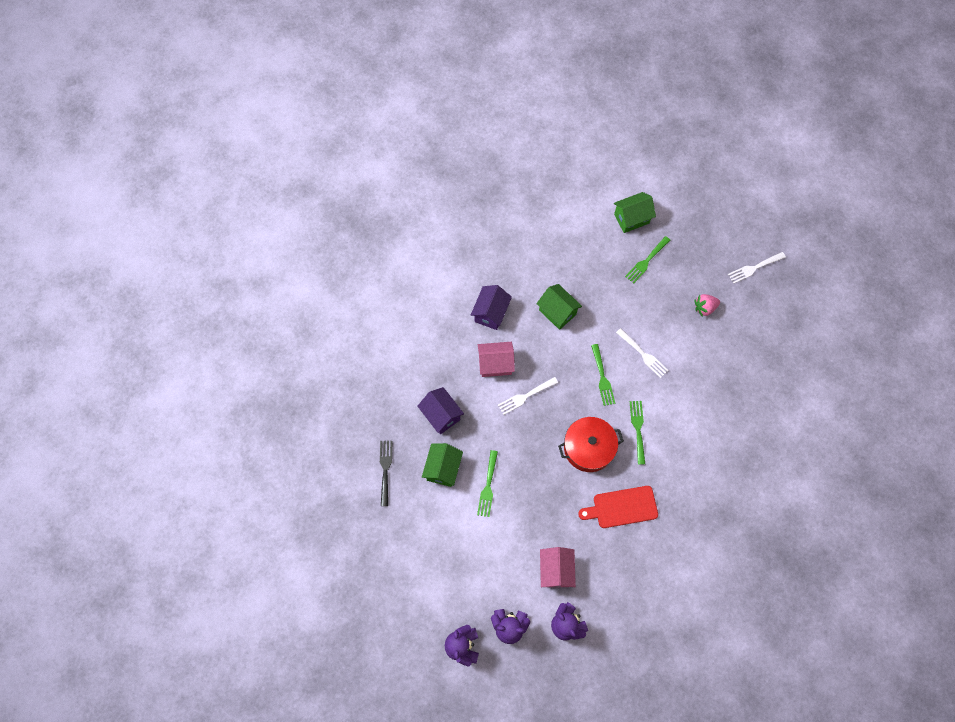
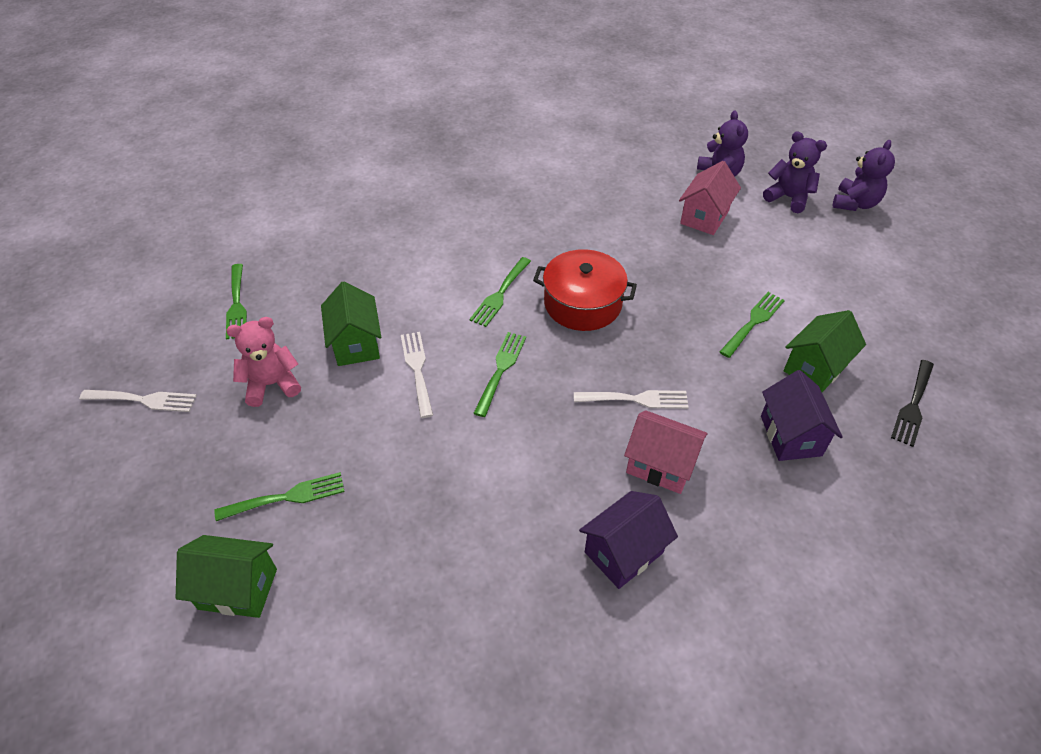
camera: 150 degrees left, 20 degrees down
green house [536,284,582,330] -> green house moved to [321,281,381,366]
red cutting board [578,486,658,528] -> none
pink strawberry [694,294,720,317] -> pink teddy bear [226,317,301,407]
none -> green fork [226,264,247,340]

